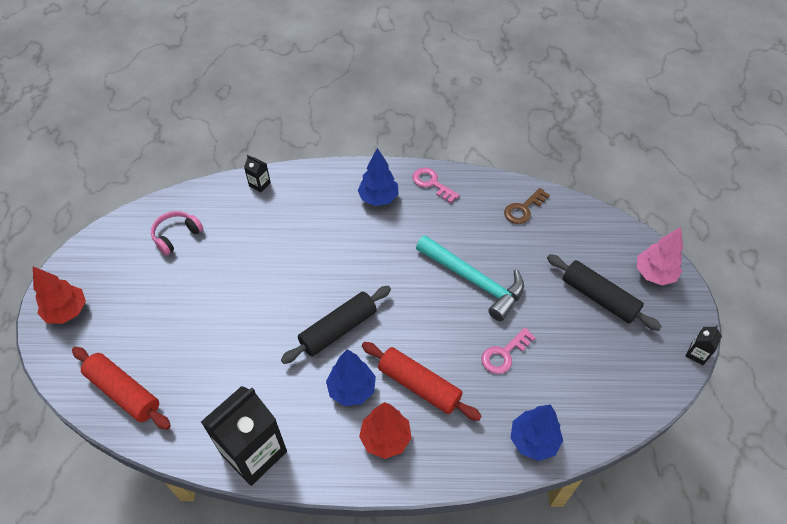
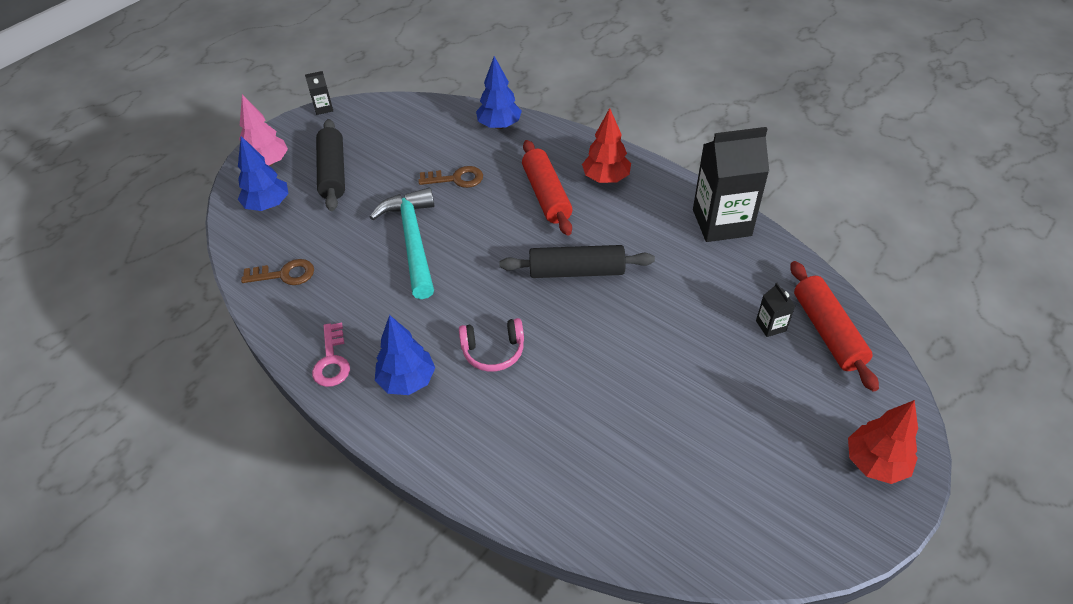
camera: 140 degrees left, 5 degrees down
pink headphones [151,211,203,255] -> pink headphones moved to [459,318,524,372]
black carton [244,155,271,192] -> black carton moved to [756,283,795,337]
blue tree [326,349,376,406] -> blue tree moved to [238,136,289,211]
pink key [482,328,536,374] -> brown key [418,166,483,188]

